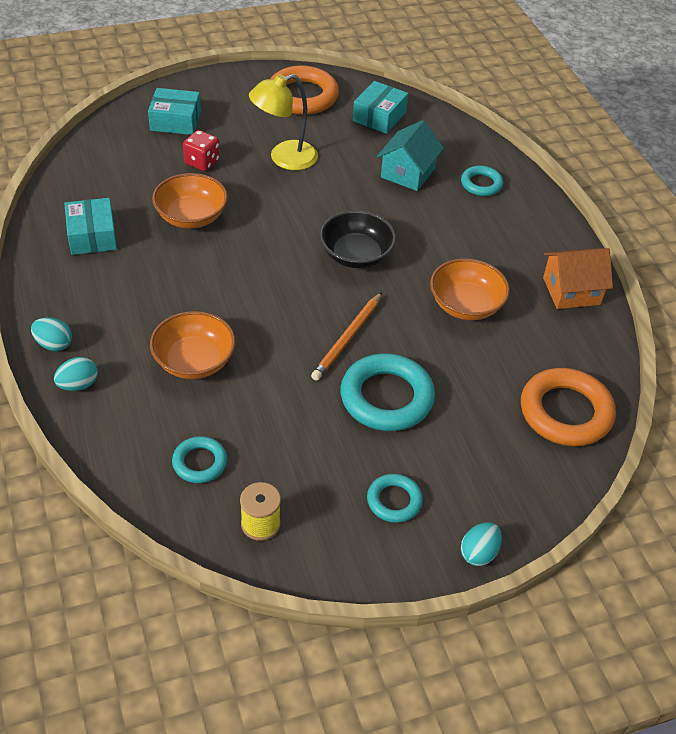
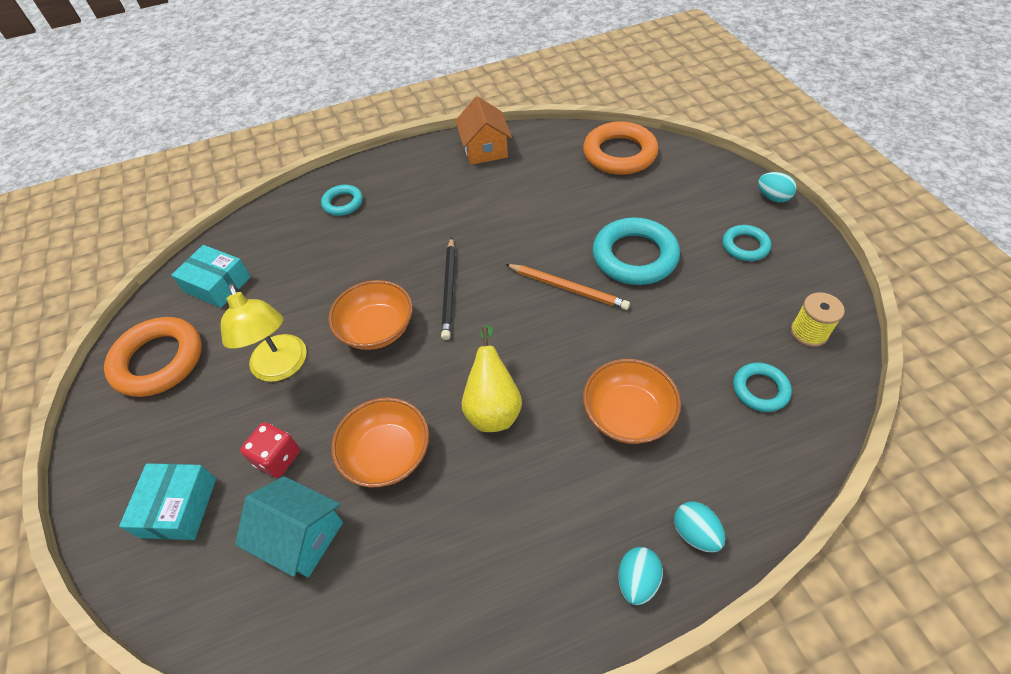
camera: 85 degrees left, 5 degrees up
turquoise box [64,198,117,255] -> none
black bowl [320,210,396,268] -> black pencil [441,237,455,340]
turquoise house [377,120,444,191] -> turquoise house moved to [235,476,343,577]
orange bowl [430,259,510,320] -> orange bowl moved to [328,280,413,350]
none -> yellow pear [462,325,522,432]

